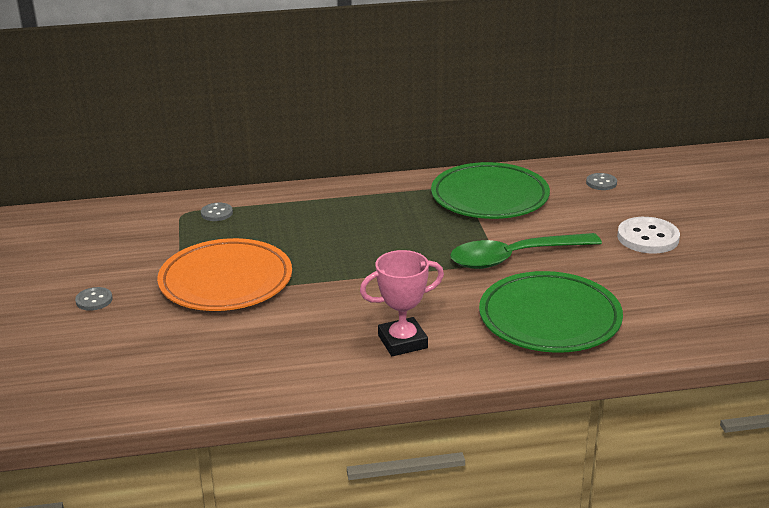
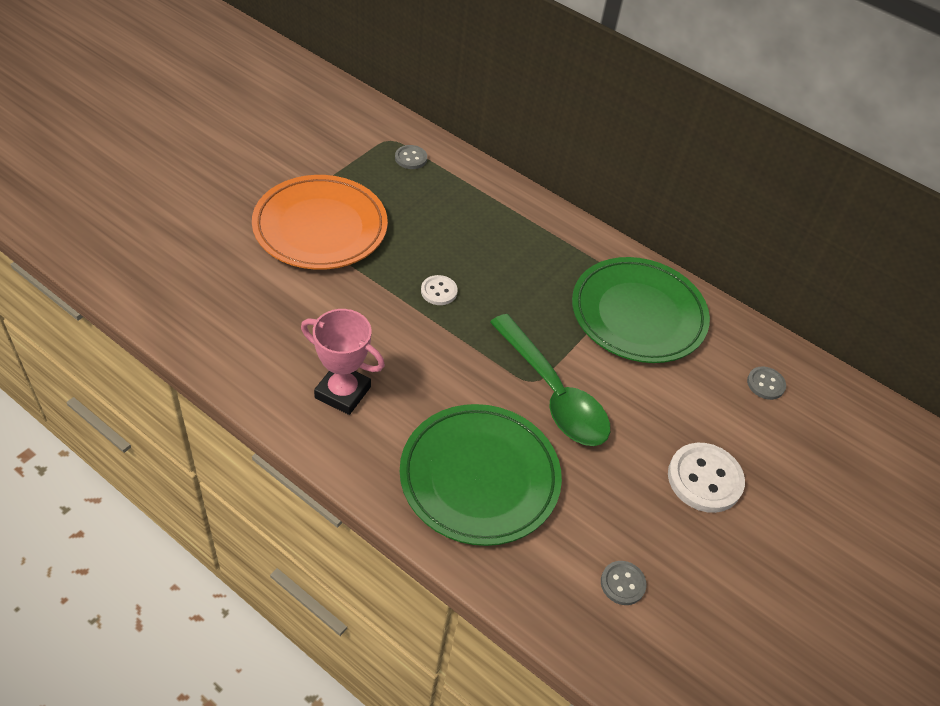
camera: 40 degrees right, 20 degrees up
grey button [75,287,113,311] -> grey button moved to [601,561,646,605]
green spoon [450,233,602,269] -> green spoon turned 150 degrees counterclockwise [490,314,610,446]
none -> white button [421,275,458,305]

